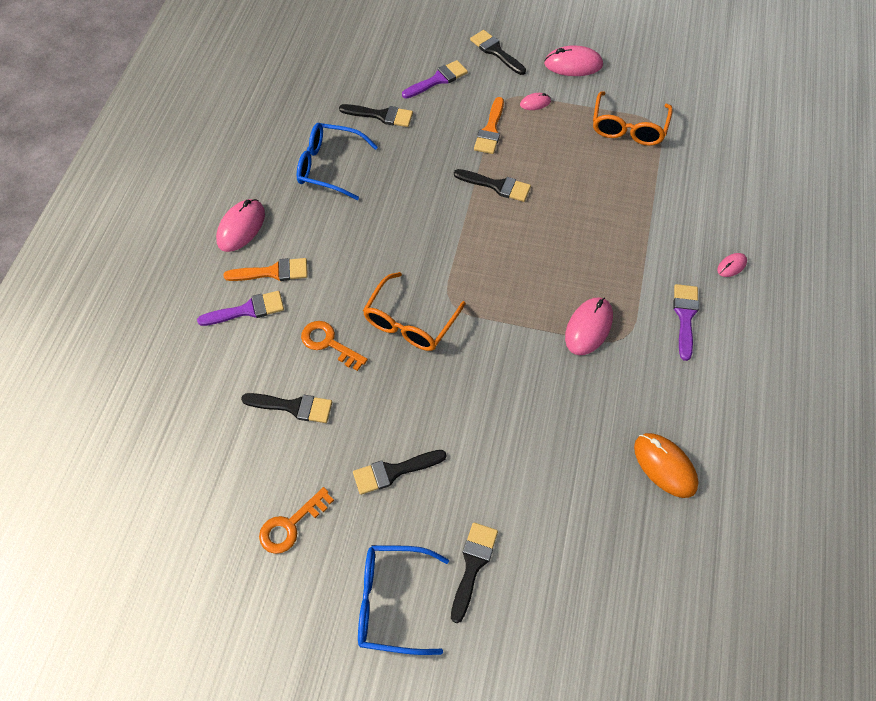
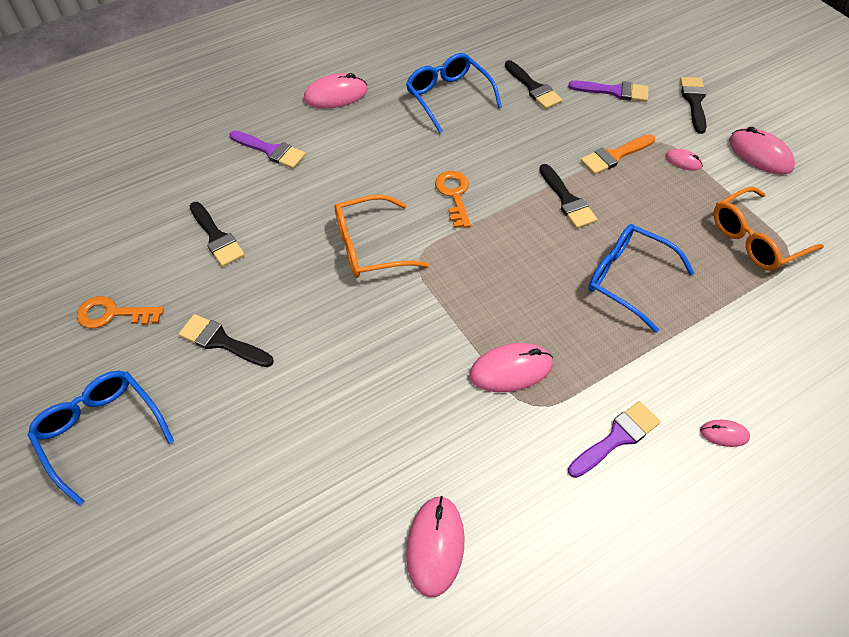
camera: 45 degrees right, 5 degrees down
orange brush [224,258,308,281] -> none
orange key [301,321,368,371] -> orange key moved to [435,171,471,228]
black brush [451,522,498,623] -> none
orange mouse [634,433,698,498] -> pink mouse [406,496,465,598]
none -> blue glasses [588,224,694,333]

